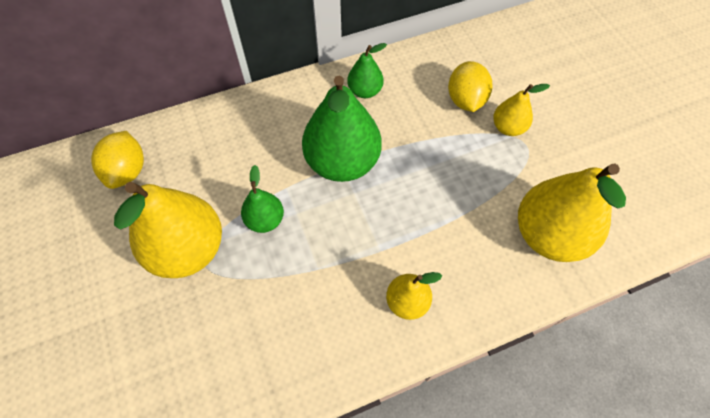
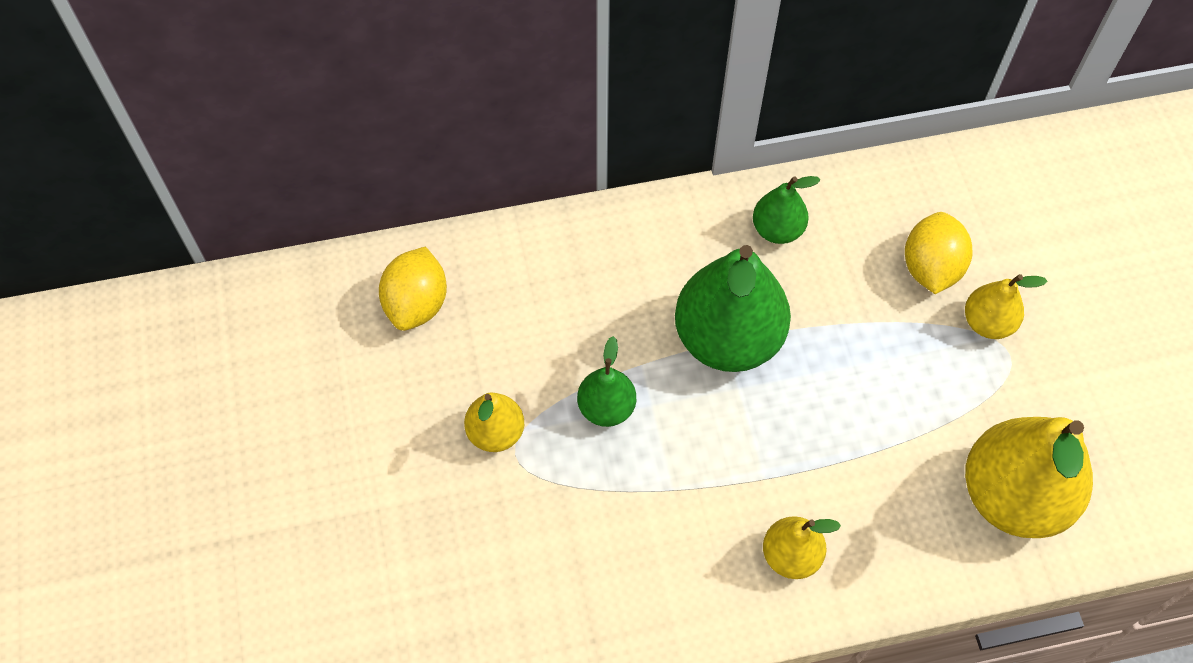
camera: 10 degrees right, 0 degrees up
yellow pear [114,182,222,278] -> yellow pear [464,392,524,452], size x0.51

